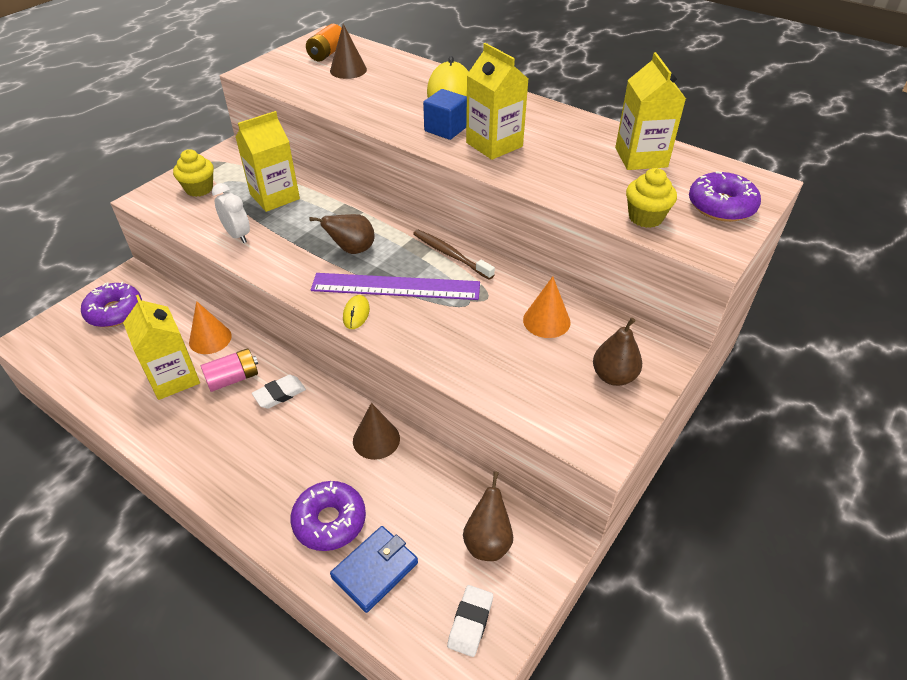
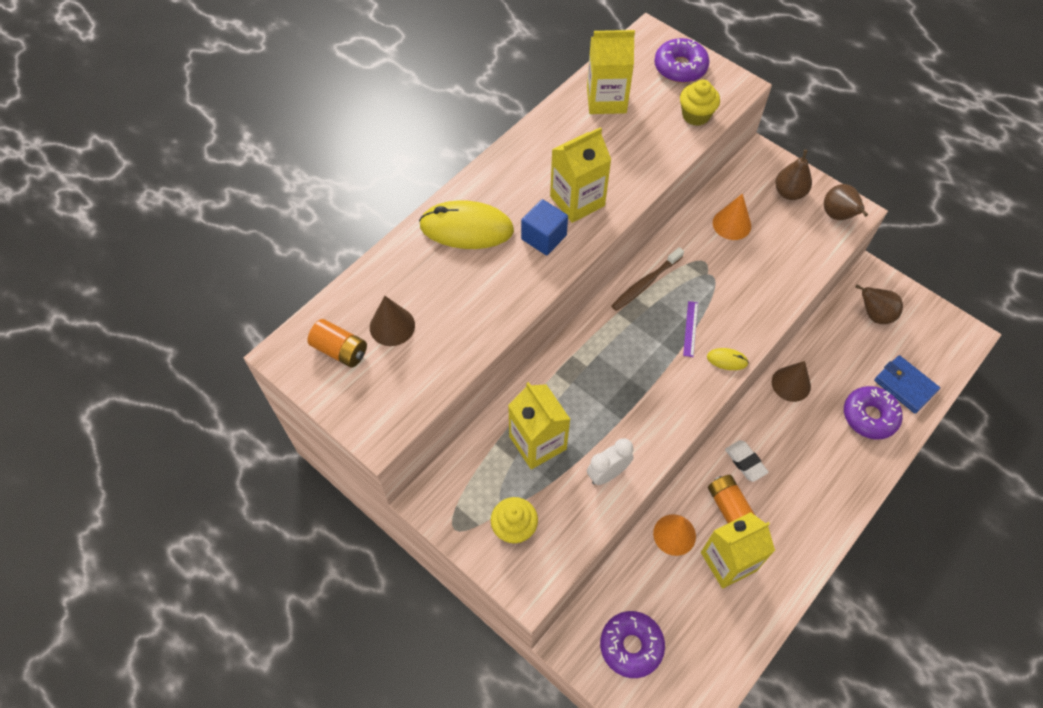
camera: 85 degrees left, 15 degrees up
pink battery [201,348,258,392] -> orange battery [708,475,755,523]
brown pear [309,214,375,254] -> brown pear moved to [824,184,868,220]
purple ruler [311,273,480,300] -> purple ruler [683,301,698,357], size x0.42
white eraser [447,585,493,657] -> none

